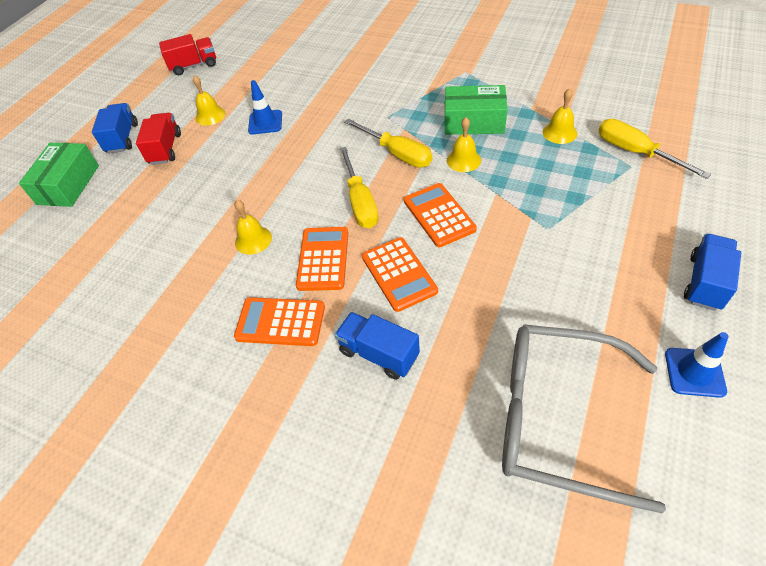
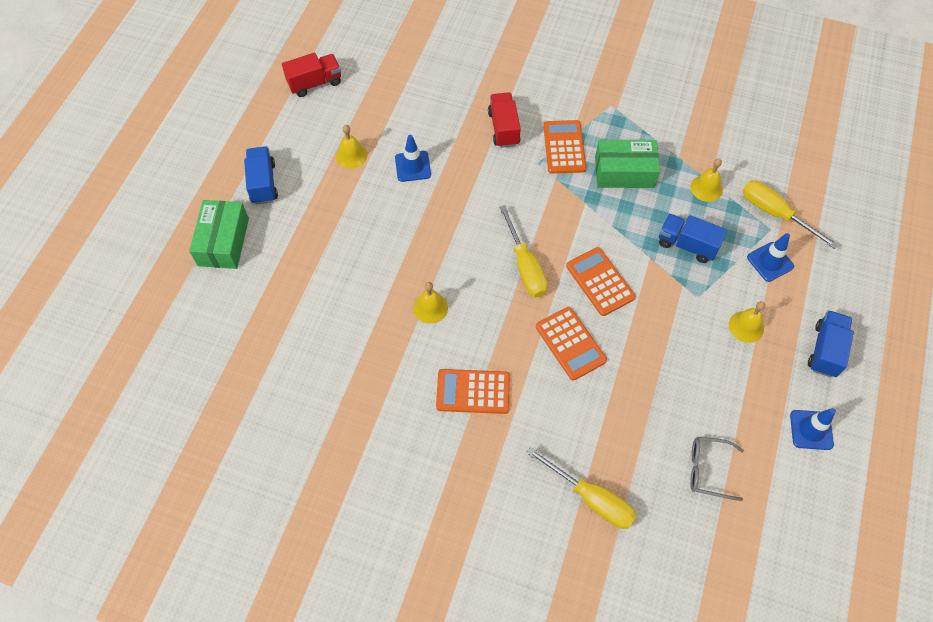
camera: 10 degrees left, 10 degrees up
red truck [136,113,181,165] -> red truck moved to [488,92,521,148]
orange calculator [296,227,348,291] -> orange calculator moved to [543,120,586,174]
blue truck [335,312,420,380] -> blue truck moved to [659,214,727,263]
yellow screwdriver [344,118,432,168] -> yellow screwdriver moved to [526,447,637,529]
yellow bell [447,117,481,172] -> yellow bell moved to [729,301,765,343]
grey glasses [502,324,666,513] -> grey glasses [690,437,744,501], size x0.46
none -> blue traffic cone [747,233,794,282]

